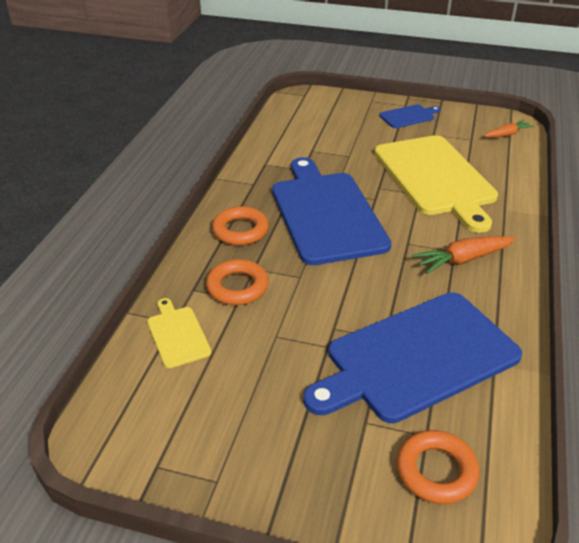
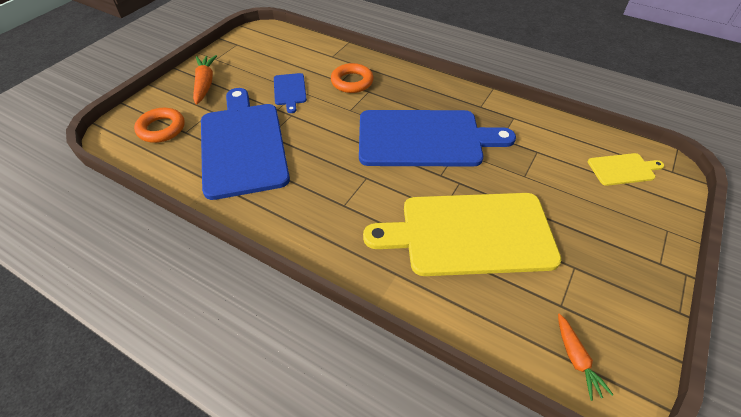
camera: 105 degrees right, 10 degrees up
yellow cutting board [147,298,211,368] -> yellow cutting board moved to [588,153,664,186]
orange ring [212,206,269,245] -> none
blue cutting board [379,104,441,128] -> blue cutting board moved to [274,73,307,113]
orange carrot [412,236,516,274] -> orange carrot moved to [193,55,217,105]

